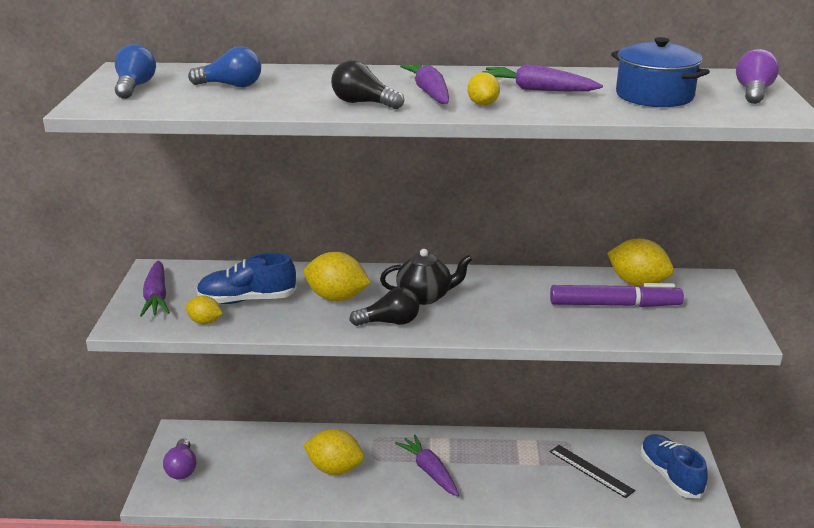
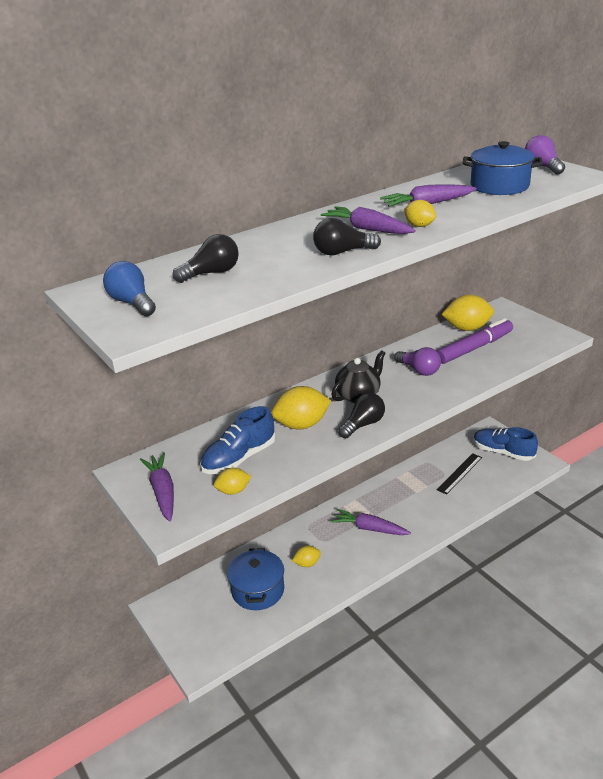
camera: 35 degrees left, 5 degrees up
purple carrot [140,260,170,317] -> purple carrot turned 150 degrees counterclockwise [140,452,174,522]
purple light bulb [163,438,197,479] -> purple light bulb moved to [395,347,441,376]
blue light bulb [188,46,261,87] -> black light bulb [172,234,239,283]
yellow lemon [303,429,364,475] -> yellow lemon [292,546,321,567], size x0.56
black ruler [550,445,635,498] -> black ruler turned 60 degrees counterclockwise [437,453,482,495]
none -> blue pot [227,548,284,610]

